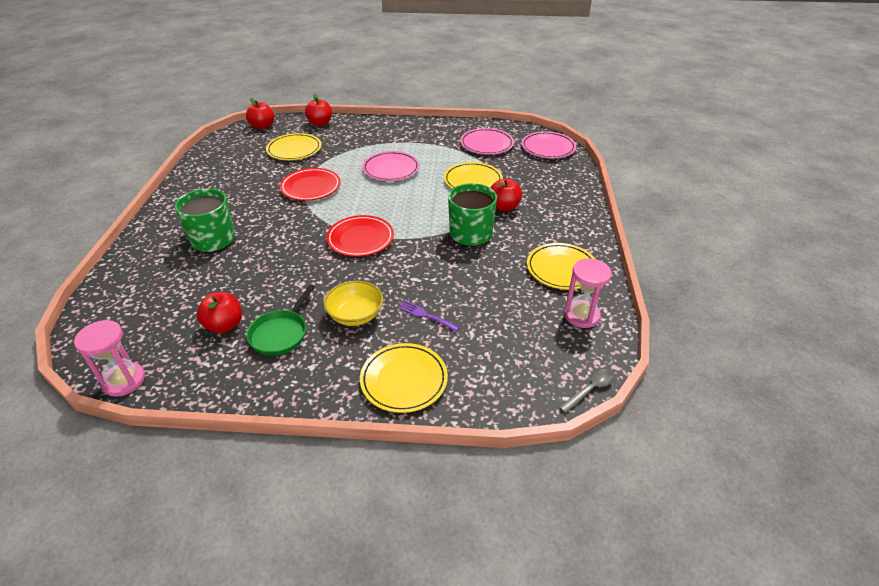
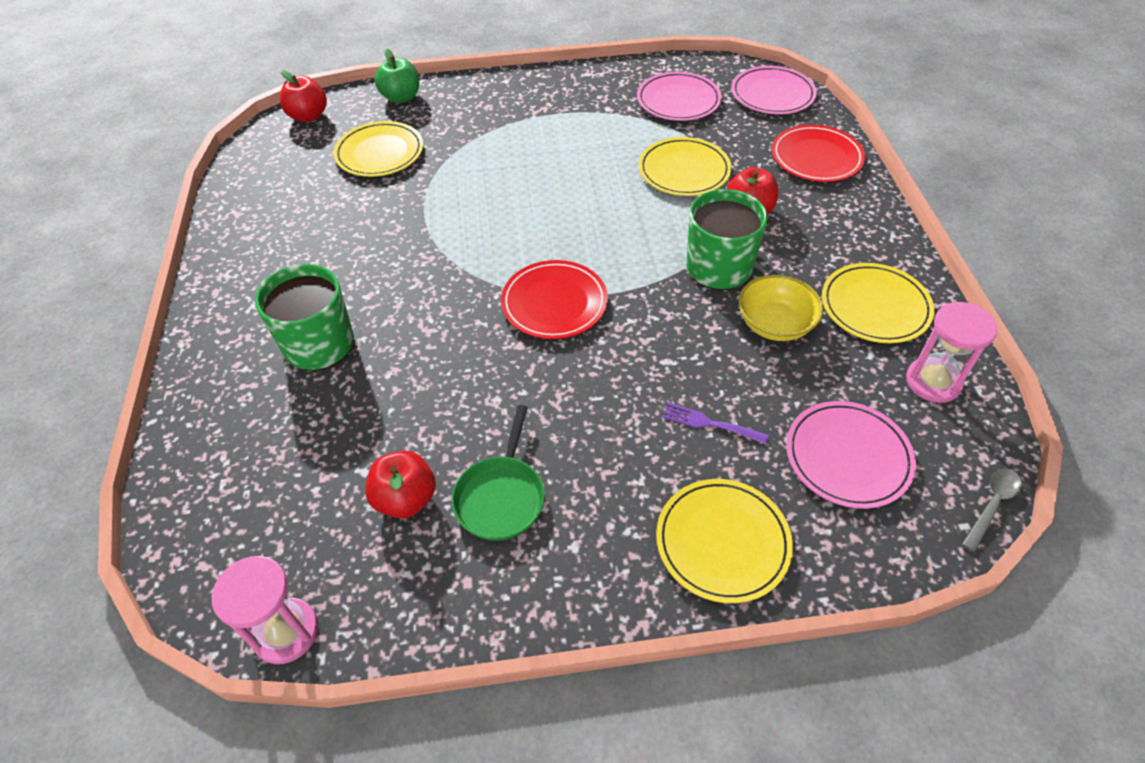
camera: 10 degrees left, 10 degrees up
red plate [280,168,341,201] -> red plate moved to [772,125,865,182]
red apple [305,94,332,126] -> green apple [375,49,419,103]
yellow bowl [324,281,383,326] -> yellow bowl moved to [738,275,823,341]
pink plate [362,151,420,181] -> pink plate moved to [786,401,916,509]

